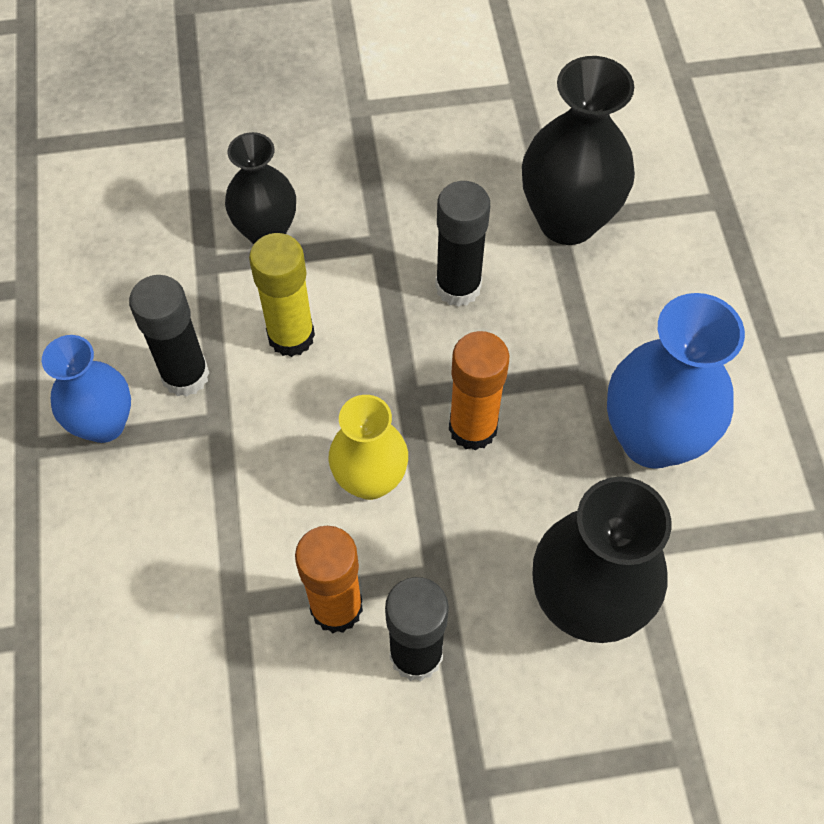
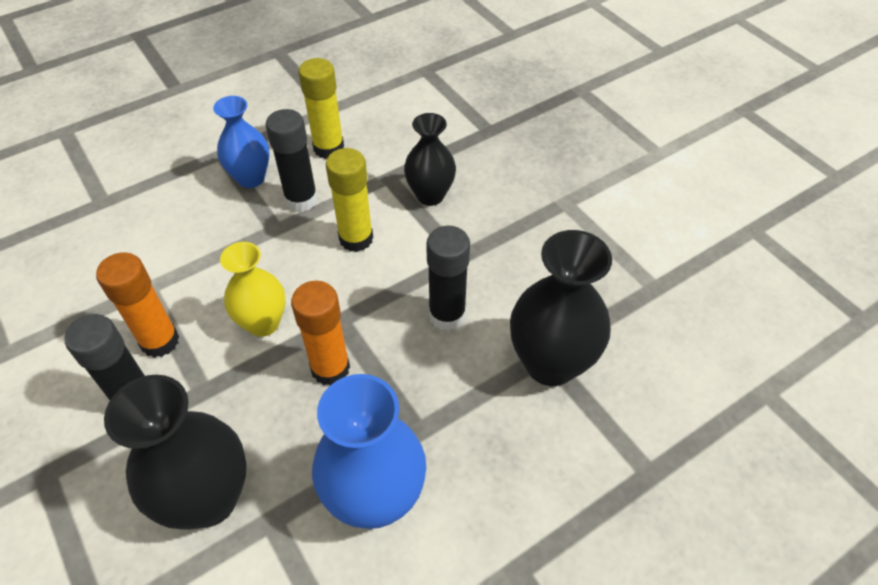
camera: 65 degrees right, 10 degrees down
none -> yellow glue stick [299,58,344,159]

